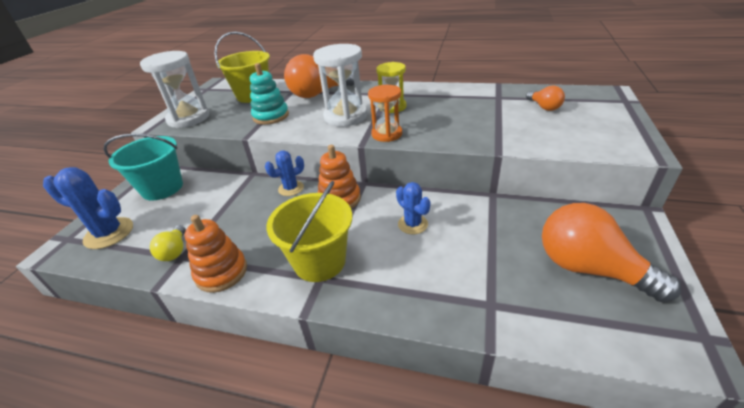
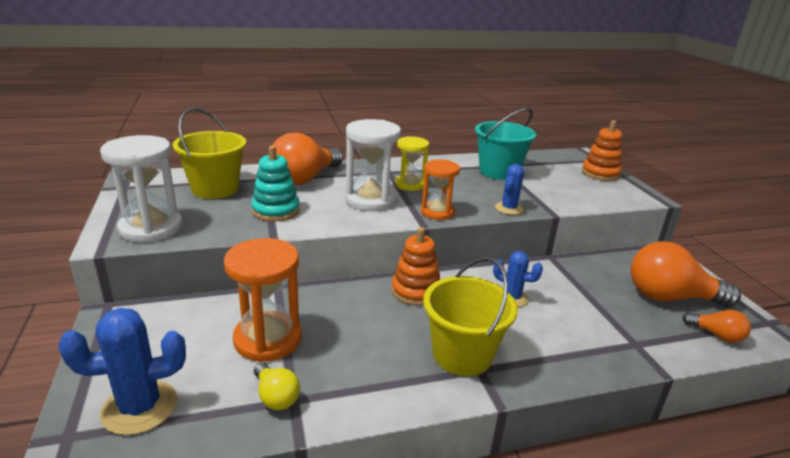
camera: 35 degrees left, 10 degrees down
turquoise bucket [103,134,183,200] -> turquoise bucket moved to [475,108,536,180]
orange stacking toy [185,215,247,293] -> orange stacking toy moved to [581,120,623,181]
blue cactus [265,150,304,196] -> blue cactus moved to [495,164,524,215]
orange light bulb [526,85,565,111] -> orange light bulb moved to [682,310,751,343]
none -> orange hourglass [224,238,302,362]

